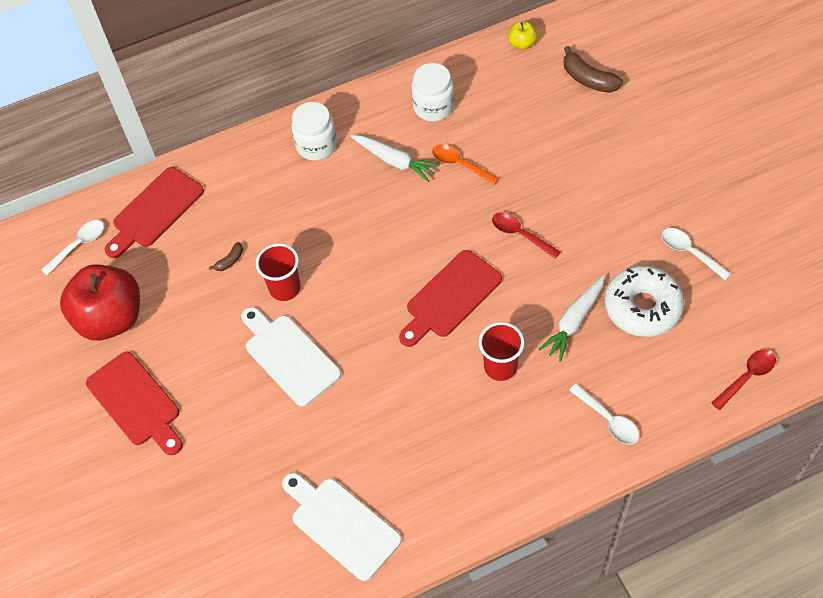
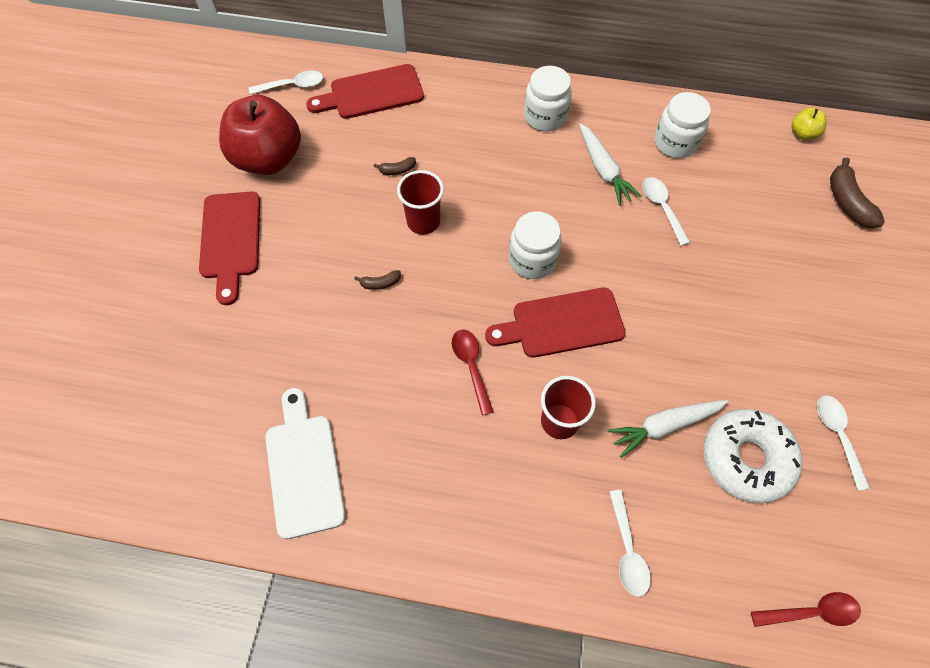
camera: 30 degrees right, 5 degrees up
white cutting board [241,307,341,407] -> brown banana [354,270,401,290]
orange spoon [432,144,499,185] -> white spoon [642,177,690,246]
red spoon [492,212,561,259] -> red spoon moved to [452,329,494,415]
none -> white jar [509,211,562,279]

